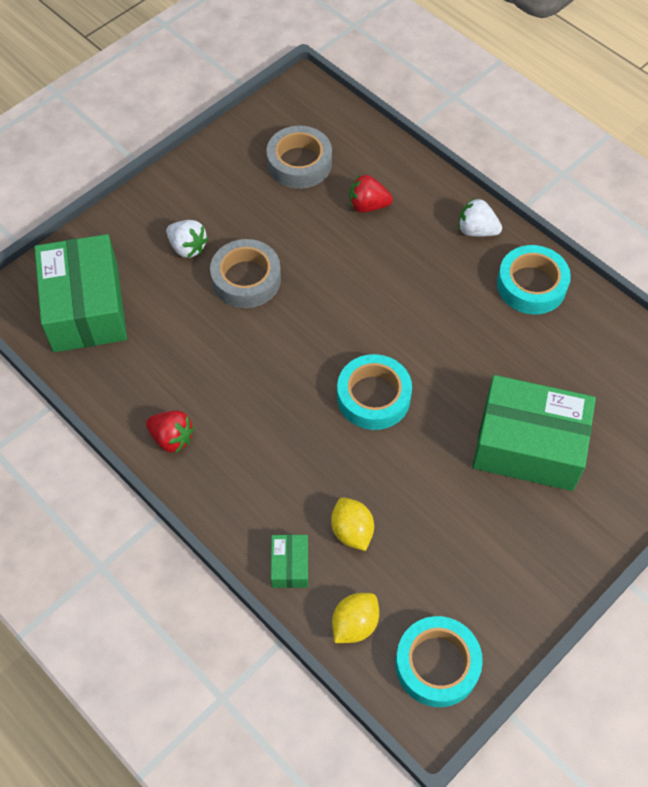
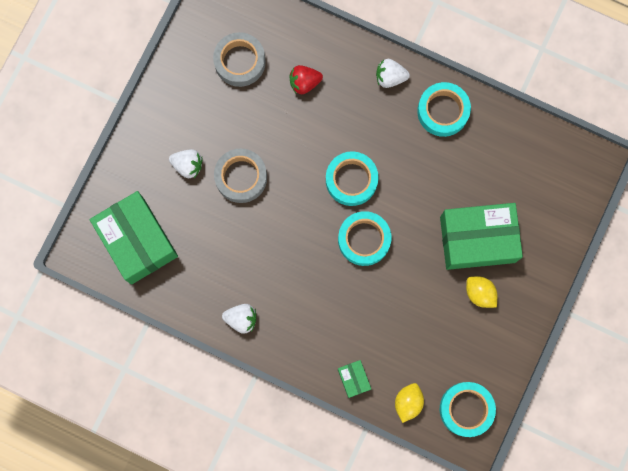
camera: 20 degrees left, 20 degrees up
red strawberry [146,410,194,453] -> white strawberry [222,304,256,334]
yellow lemon [331,497,374,551] -> yellow lemon moved to [466,276,497,308]
none -> turquoise tape [326,151,379,206]

